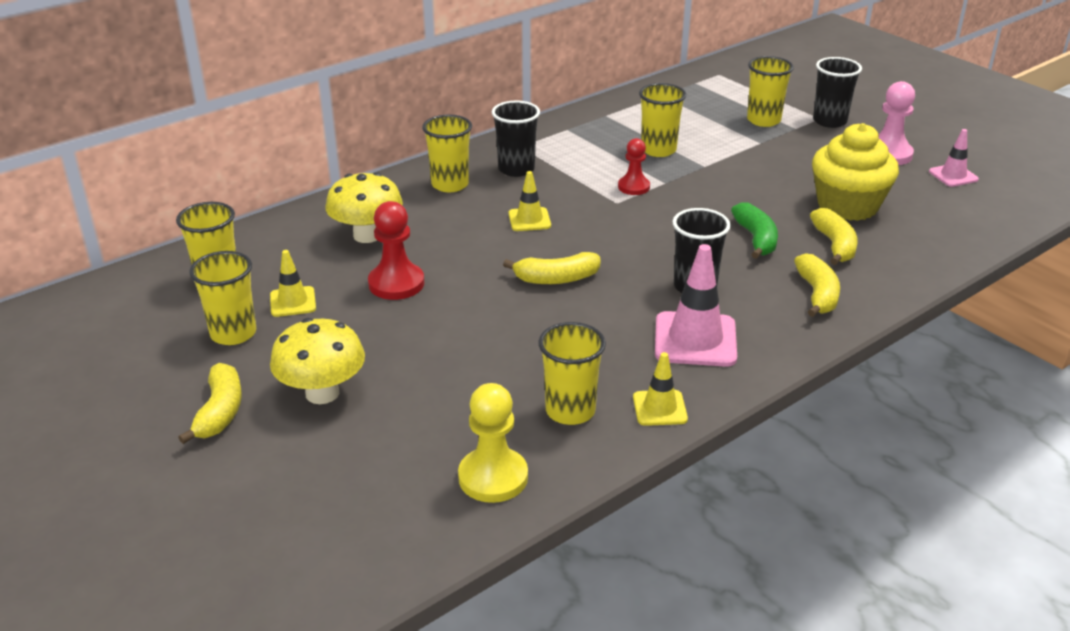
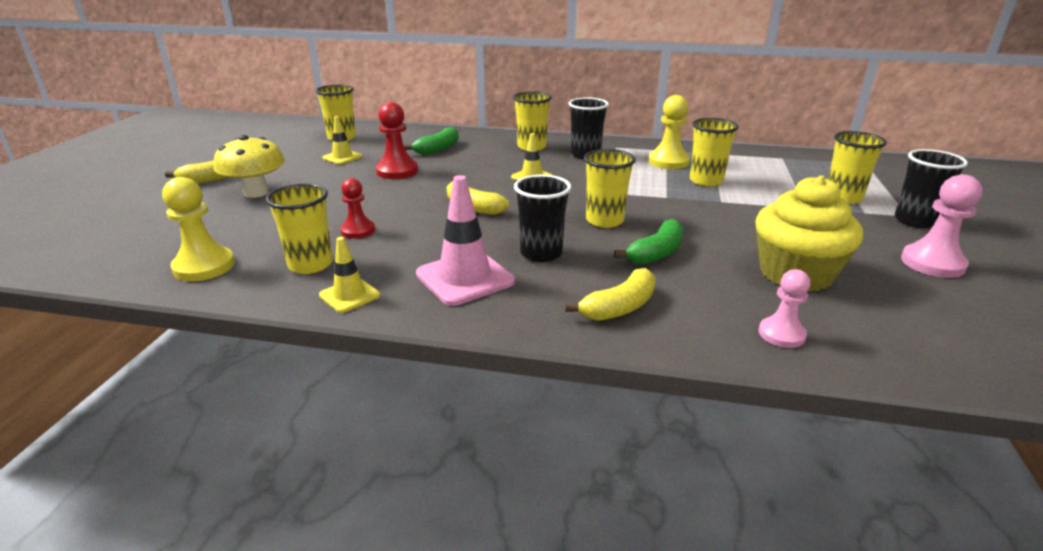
camera: 50 degrees right, 5 degrees down
yellow cup [189,251,256,345] -> yellow cup moved to [584,149,636,228]
yellow mushroom [325,172,403,243] -> green banana [404,127,459,155]
red pawn [618,138,650,195] -> red pawn moved to [340,178,375,239]
yellow banana [810,208,858,265] -> none
pink traffic cone [929,129,979,187] -> none
none -> yellow pawn [648,95,690,169]
none -> pink pawn [759,269,810,348]

